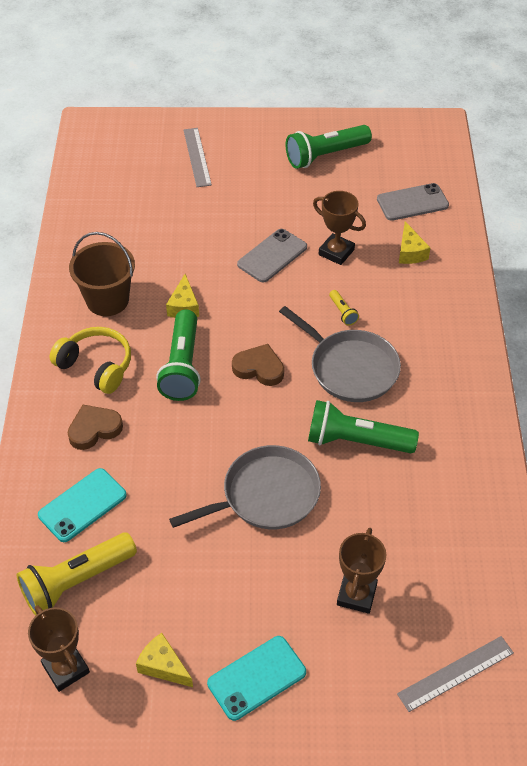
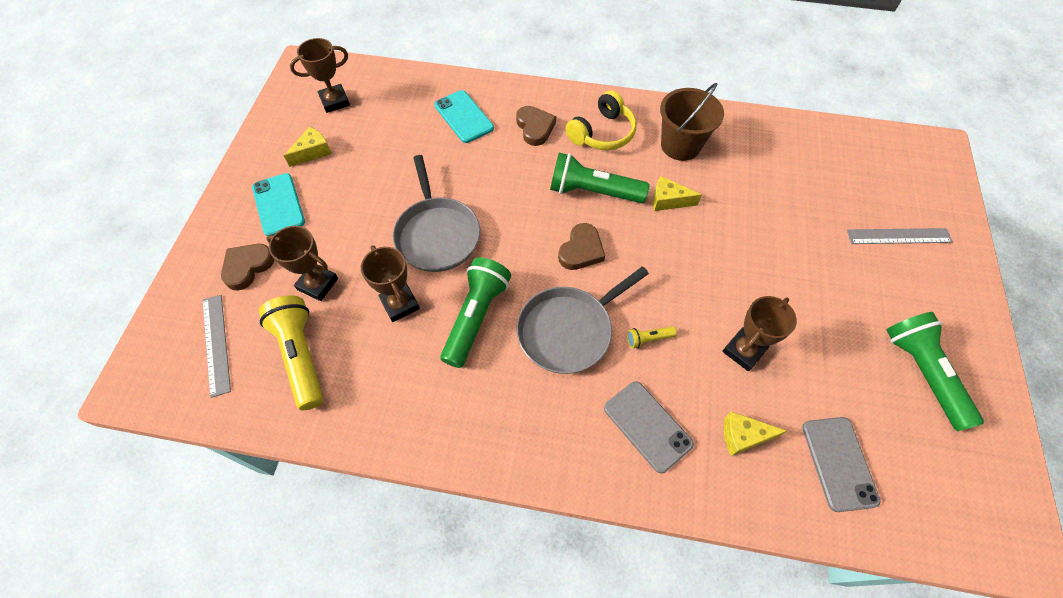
camera: 100 degrees right, 10 degrees up
yellow flashlight [16,532,137,615] -> yellow flashlight moved to [259,295,324,410]
grey phone [237,229,307,283] -> grey phone moved to [604,381,694,473]
none -> brown heart [221,244,275,291]
none -> brown trophy [361,245,420,322]

